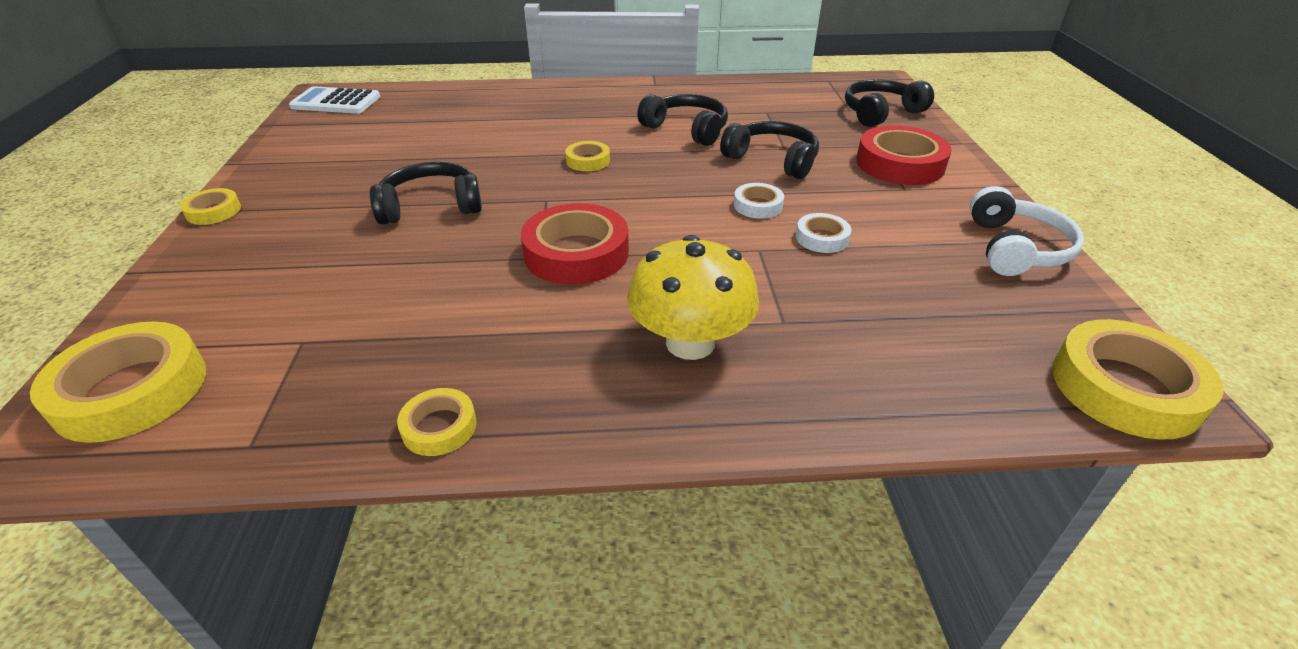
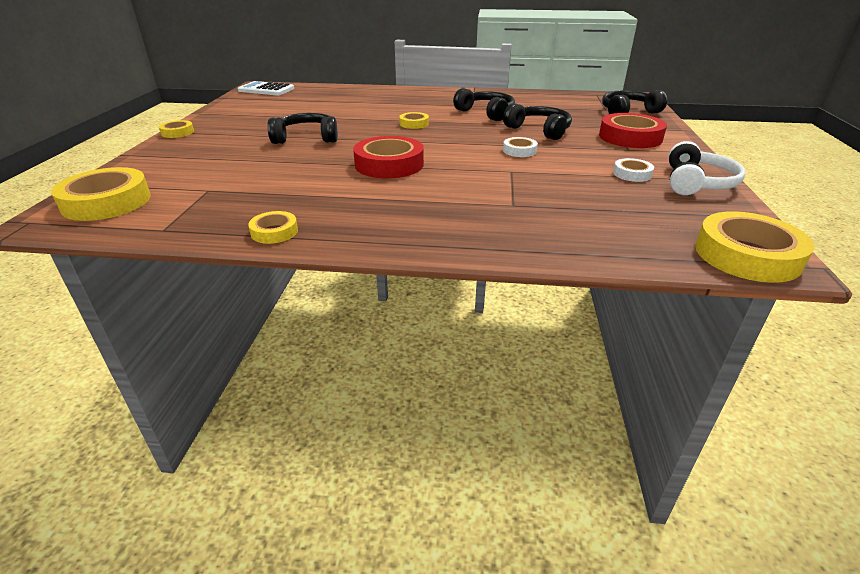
camera: 10 degrees right, 5 degrees down
yellow mushroom [627,235,759,360] -> none
white tape [796,213,852,253] -> white tape moved to [613,158,654,182]

